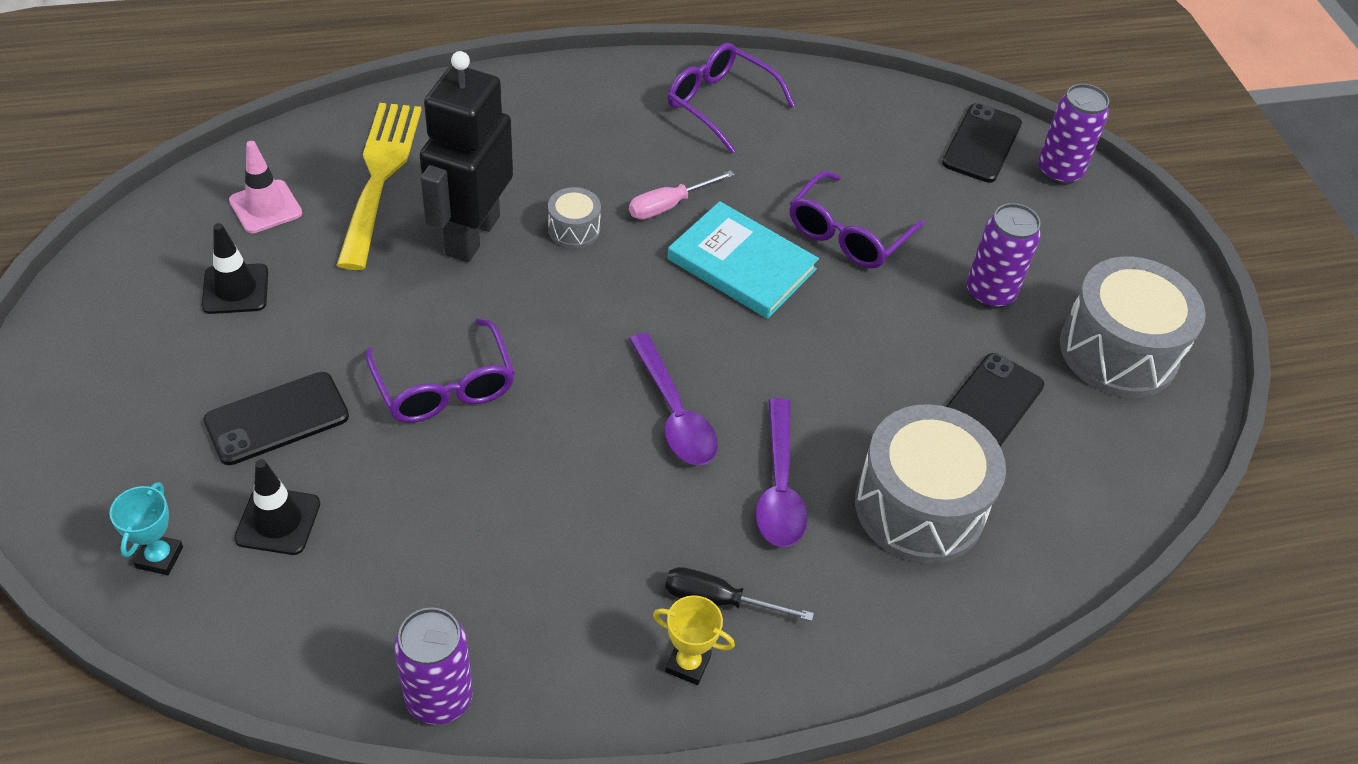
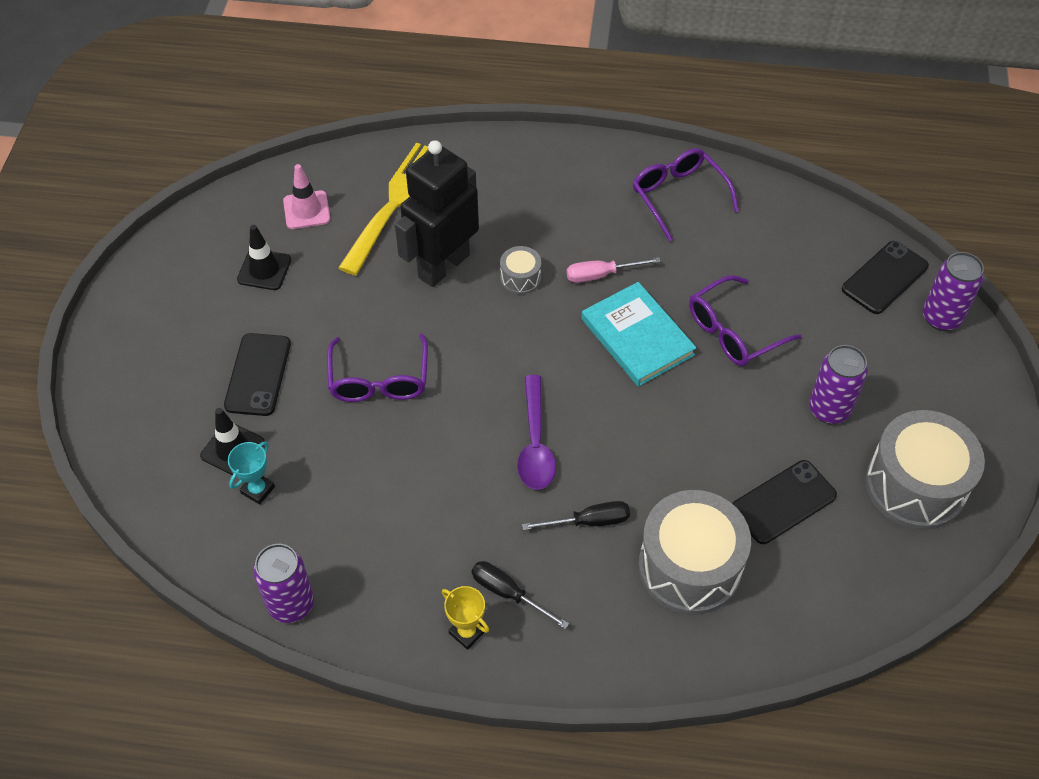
camera: 25 degrees right, 5 degrees up
turquoise trophy [109,482,183,575] -> turquoise trophy moved to [228,441,275,505]
black phone [204,372,349,465] -> black phone turned 75 degrees counterclockwise [224,333,291,416]
purple spoon [755,398,808,547] -> black screwdriver [522,501,630,530]

